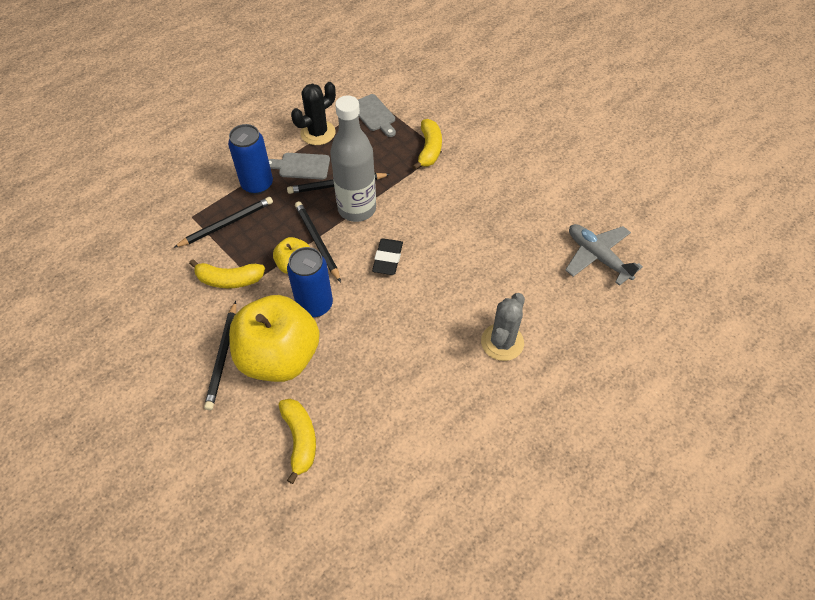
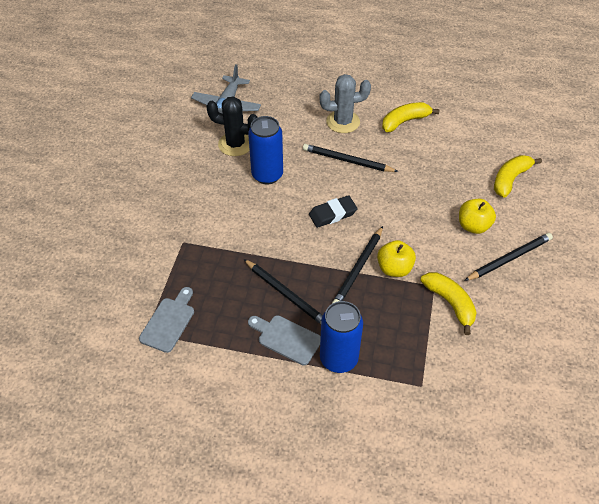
camera: 125 degrees left, 5 degrees down
black pencil [173,197,273,248] -> black pencil moved to [303,144,399,172]
yellow apple [229,295,320,382] -> yellow apple [459,199,496,234], size x0.48
grey cutting board [268,153,330,179] -> grey cutting board turned 150 degrees clockwise [248,315,321,365]
blue can [287,247,333,318] -> blue can moved to [248,116,283,184]
black cactus [291,82,336,145] -> black cactus moved to [206,96,258,156]
grey bottle [330,95,376,222] -> none
yellow banana [412,119,442,170] -> yellow banana moved to [382,102,440,132]

